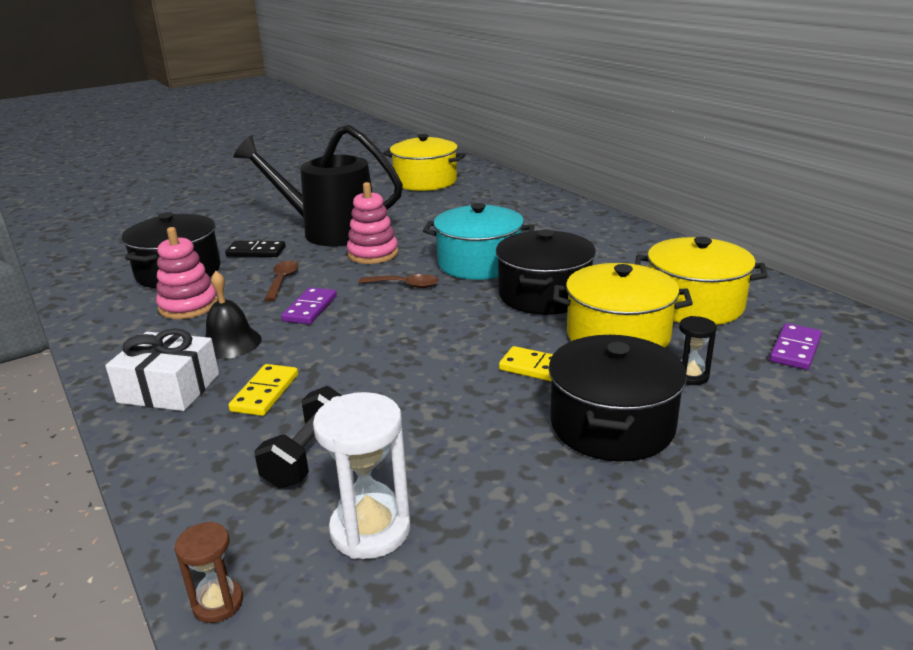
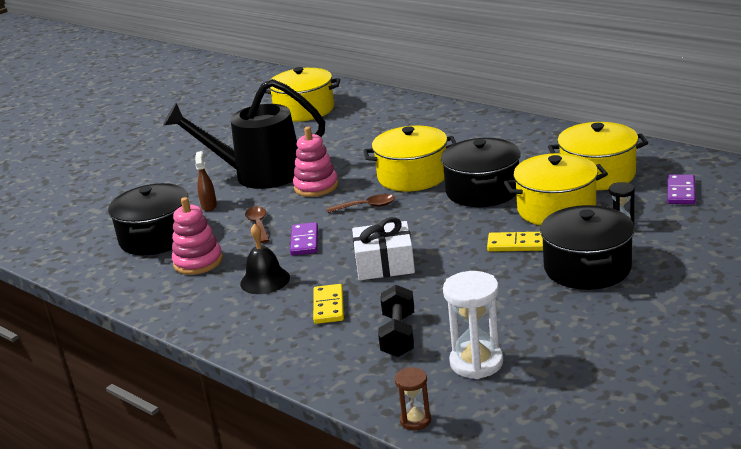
camera: 15 degrees left, 0 degrees up
white gift [105,328,219,411] -> white gift moved to [352,217,415,280]
black domino [225,241,285,257] -> brown spray bottle [195,151,217,211]
turquoise pot [423,203,535,280] -> yellow pot [363,126,456,192]

